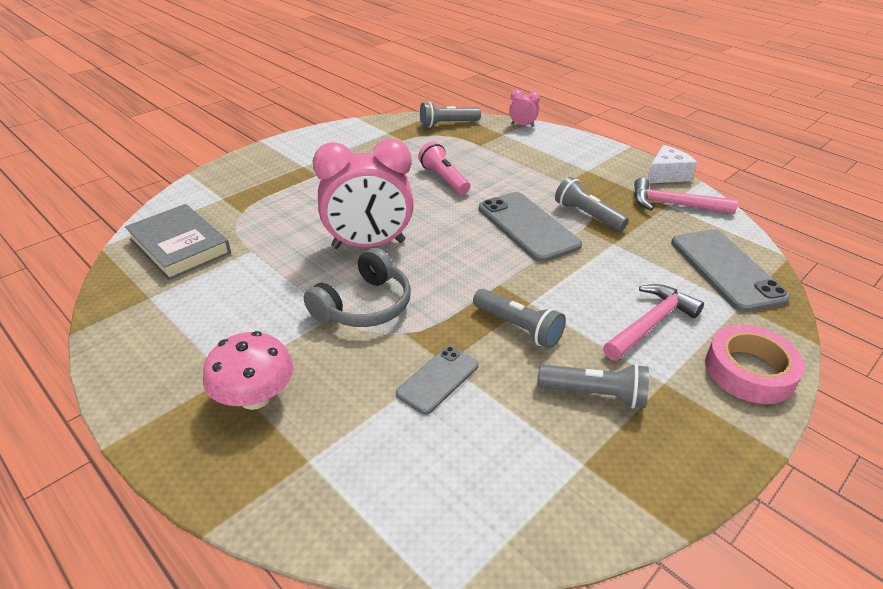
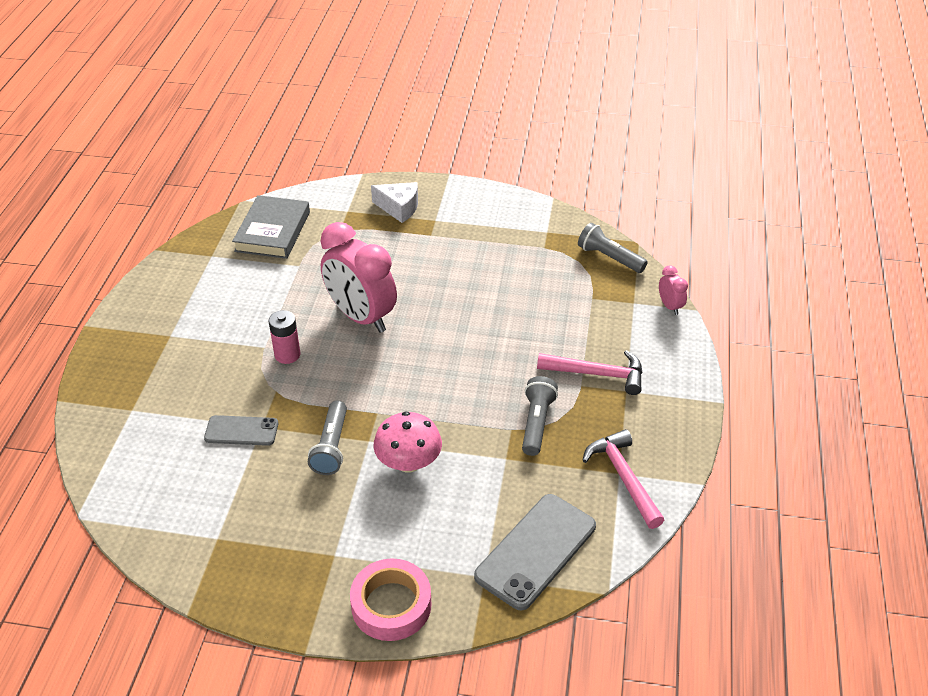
camera: 55 degrees right, 5 degrees up
pink mushroom [203,331,294,410] -> pink mushroom moved to [373,411,442,473]
grey headphones [304,248,411,327] -> pink battery [269,310,300,364]
pink flashlight [418,142,470,194] -> none
grey phone [479,192,582,262] -> none
grey flashlight [537,364,649,409] -> none
pink hammer [603,284,704,361] -> pink hammer moved to [537,350,643,395]
white cheese [647,145,698,183] -> white cheese moved to [371,182,418,223]

